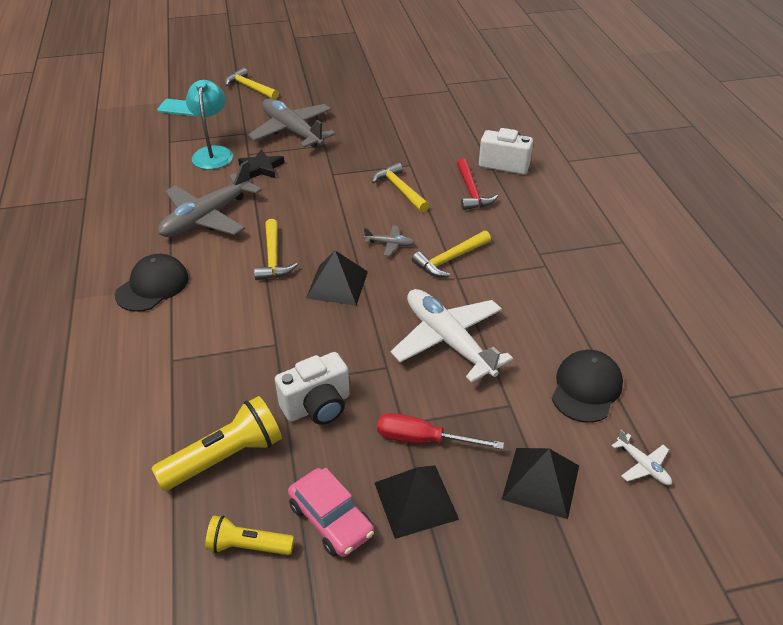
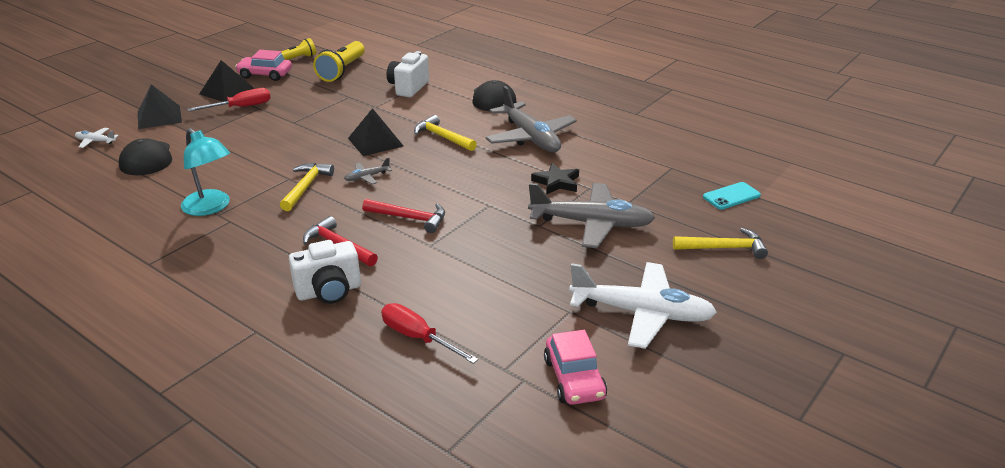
camera: 140 degrees right, 10 degrees down
grey plane [158,161,262,237] -> grey plane turned 150 degrees clockwise [485,86,577,152]
turquoise lamp [186,80,233,169] -> turquoise lamp moved to [181,128,230,216]
white camera [275,352,350,425] -> white camera moved to [387,51,429,97]
yellow hammer [372,163,429,212] -> red hammer [362,199,445,233]
white plane [391,289,513,383] -> white plane moved to [569,262,717,349]
none -> red screwdriver [381,303,478,364]
none -> pink car [544,330,607,405]

